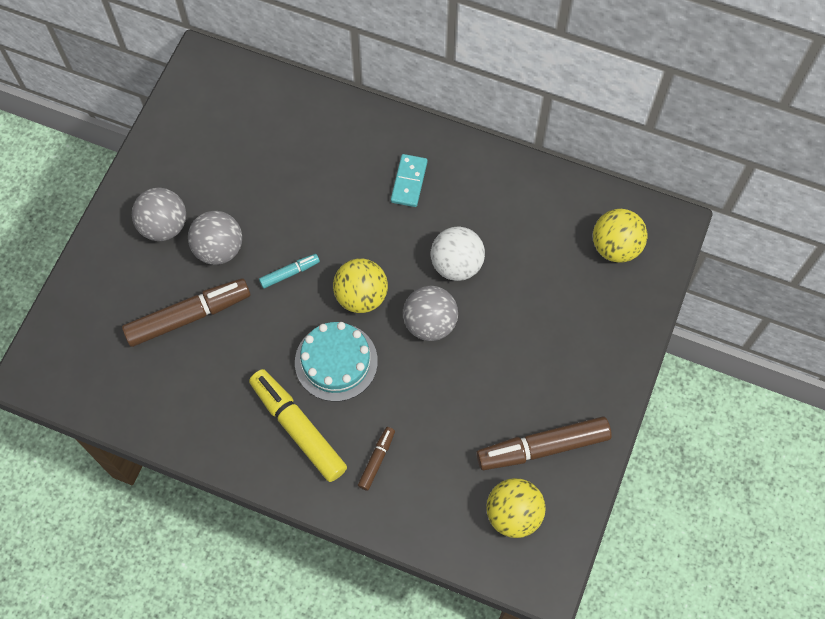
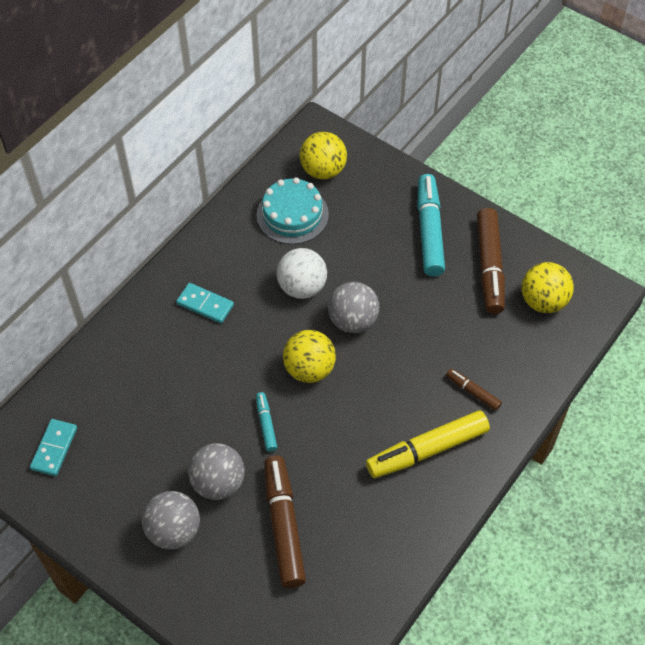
camera: 75 degrees left, 10 degrees down
turquoise cake [295,322,378,402] -> turquoise cake moved to [257,177,329,244]
none -> turquoise domino [30,419,77,476]
none -> turquoise marker [417,174,445,276]

